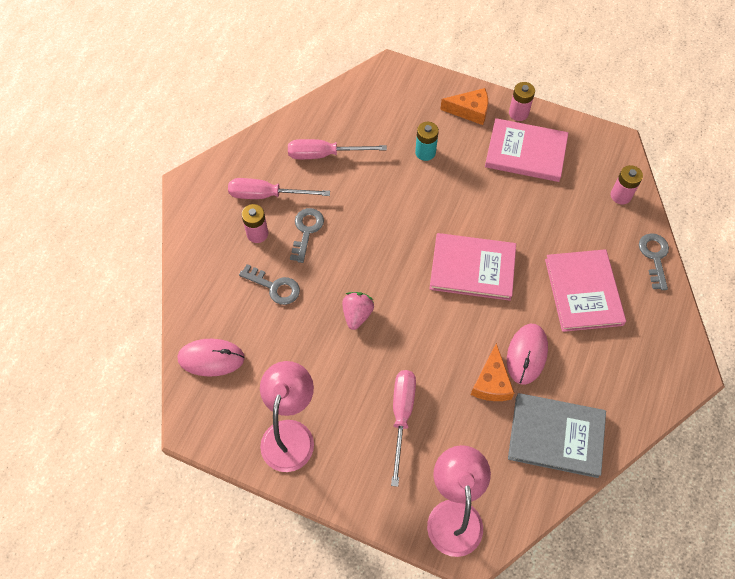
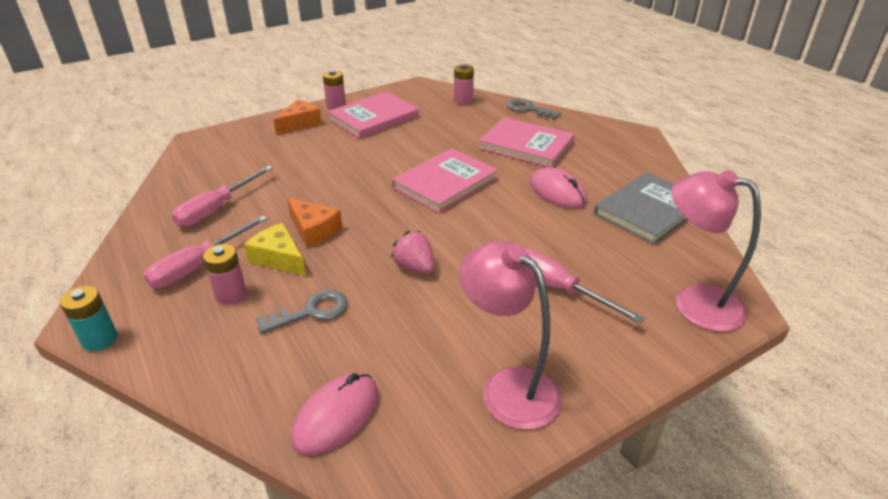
camera: 55 degrees left, 25 degrees down
grey key [290,208,324,263] -> yellow cheese [244,223,306,276]
turquoise battery [415,122,439,161] -> turquoise battery moved to [60,286,117,351]
orange cheese [471,343,514,401] -> orange cheese moved to [287,198,342,247]

